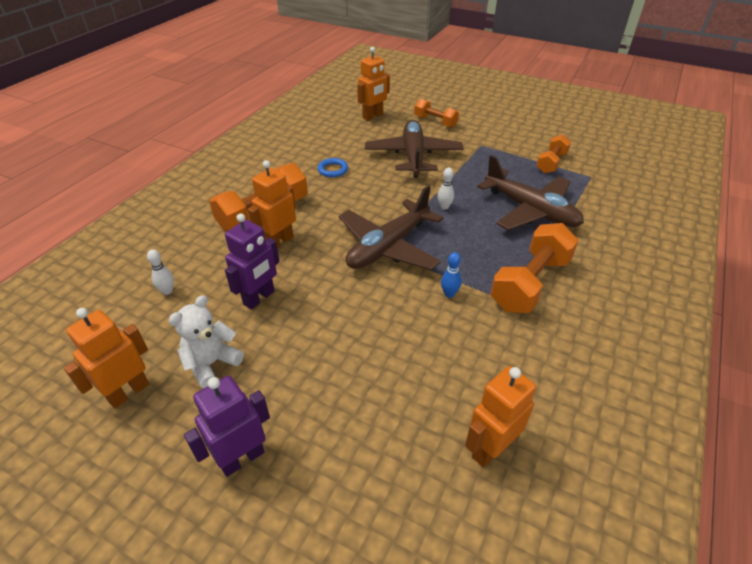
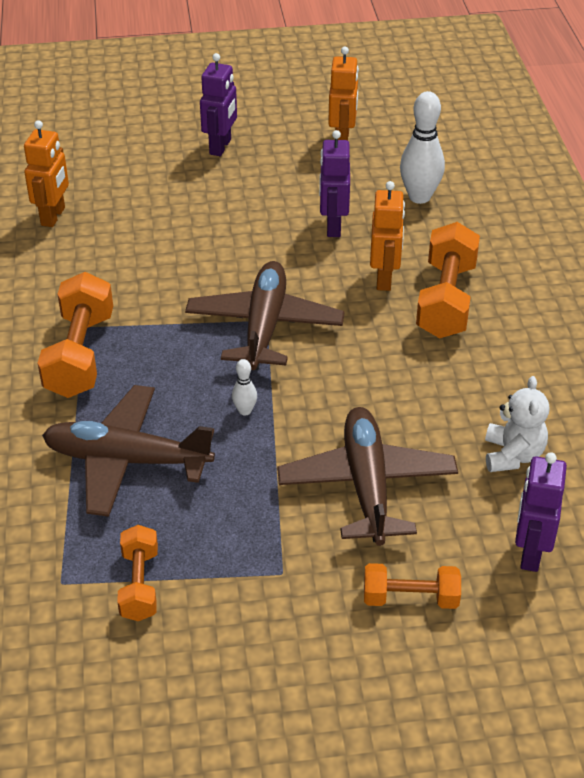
camera: 145 degrees right, 0 degrees up
white bowling pin [147,249,174,295] -> white bowling pin [400,91,445,204], size x2.08
white teddy bear [169,295,244,389] -> white teddy bear moved to [485,376,549,472]
blue ring [318,158,348,177] -> none
orange robot [357,47,390,121] -> purple robot [515,452,567,572]
brown plane [365,120,464,178] -> brown plane turned 150 degrees counterclockwise [277,407,458,546]
blue bowling pin [441,252,461,298] -> none

